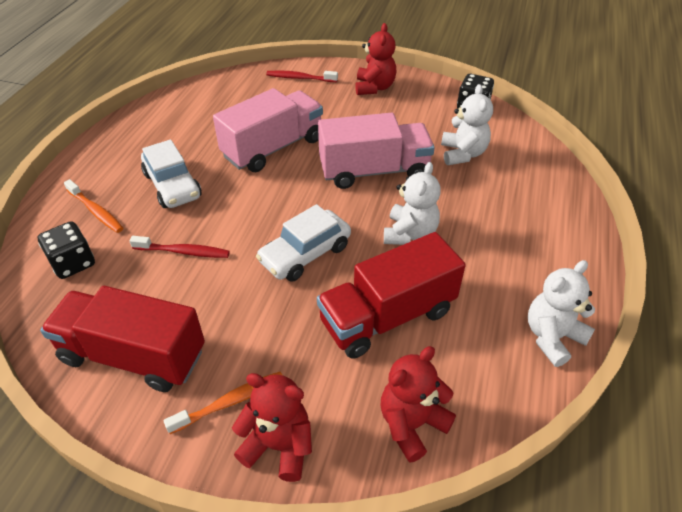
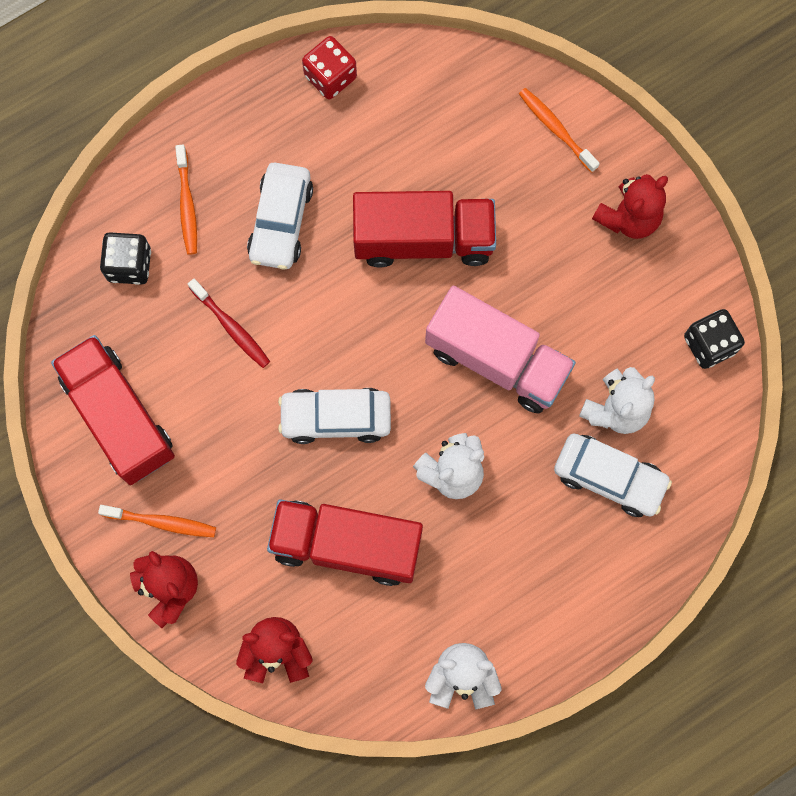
camera: 40 degrees right, 30 degrees up
pink truck [213,88,323,172] -> red truck [353,191,496,268]
red toothbrush [266,70,338,82] -> orange toothbrush [519,88,600,173]
none -> red dice [302,36,357,99]
none -> white car [554,433,672,517]

